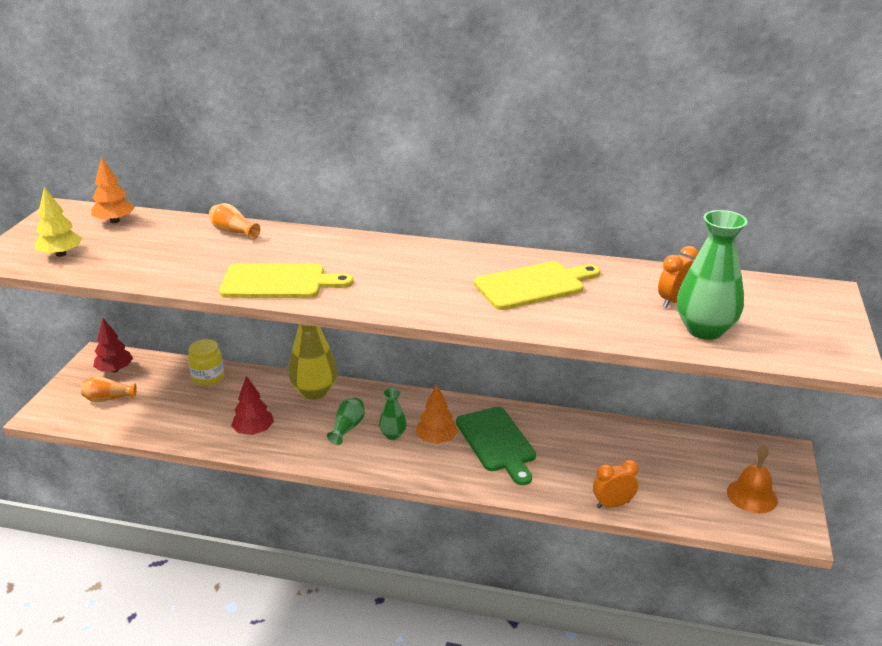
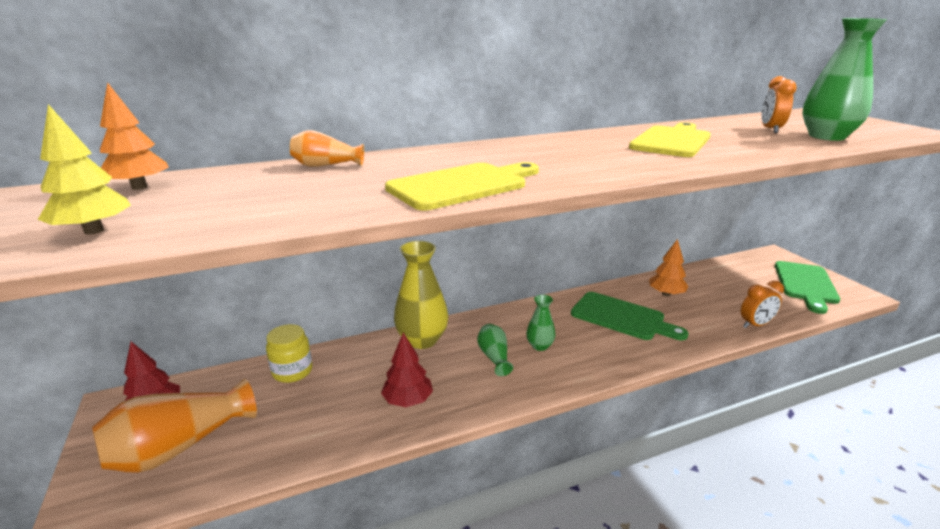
camera: 35 degrees left, 5 degrees down
orange vase [81,376,137,402] -> orange vase [92,378,257,473], size x1.89
orange tree [415,384,458,444] -> orange tree moved to [649,239,689,296]
orange clock [593,460,639,508] -> orange clock turned 150 degrees counterclockwise [741,281,784,328]
orange bell [727,445,778,513] -> green cutting board [775,261,840,314]

